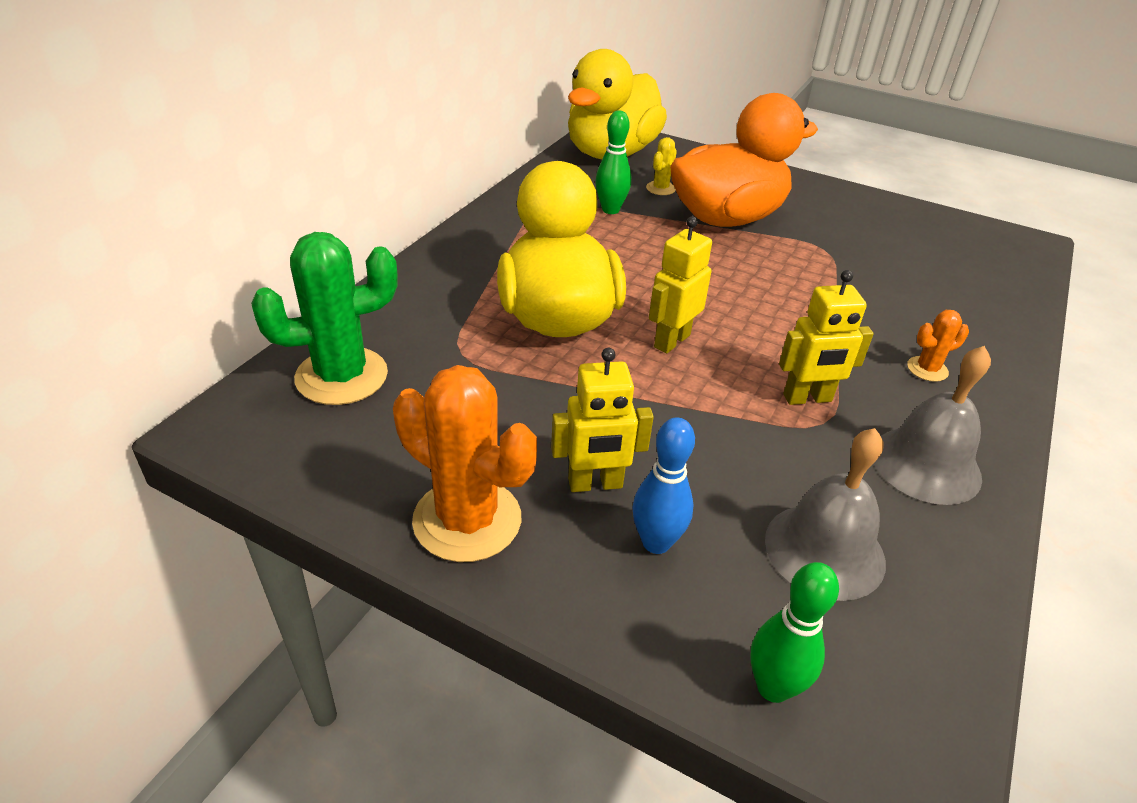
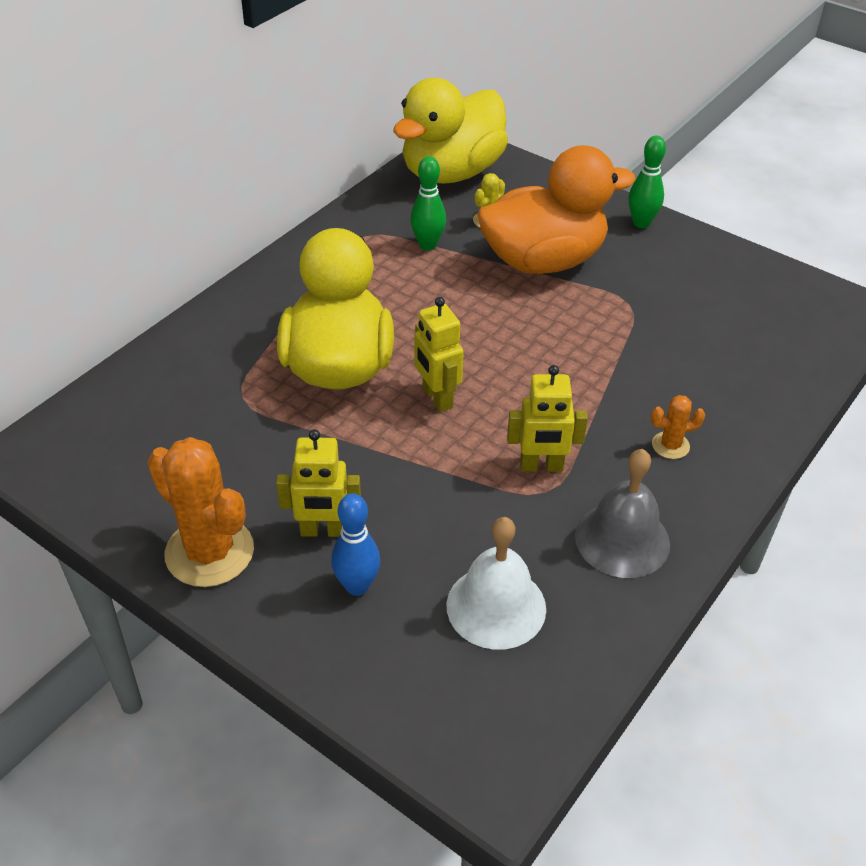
camera: 10 degrees right, 5 degrees up
green cactus [251,232,397,405] -> none
yellow robot [649,216,712,353] -> yellow robot turned 75 degrees counterclockwise [415,297,464,412]
green bowling pin [750,562,839,703] -> green bowling pin moved to [629,135,666,228]
grey bell [765,428,886,601] -> white bell [447,517,546,650]

